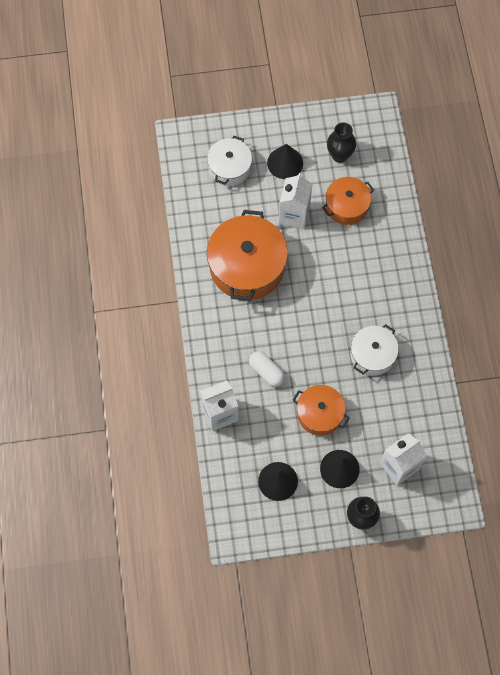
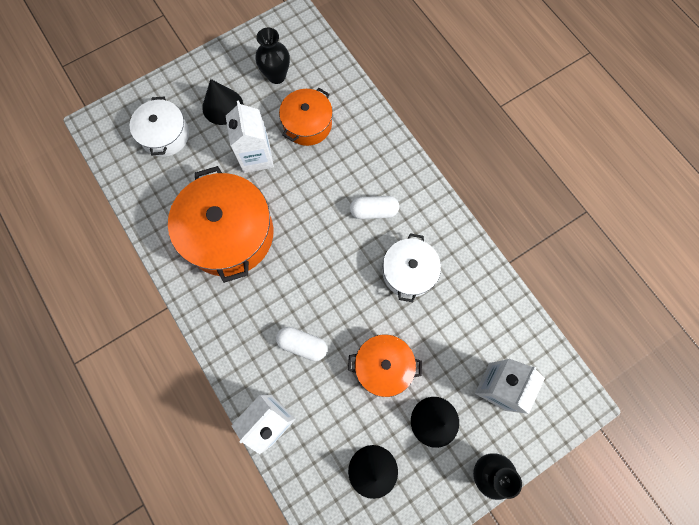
camera: 25 degrees left, 5 degrees up
none -> white capsule [350,196,399,219]

